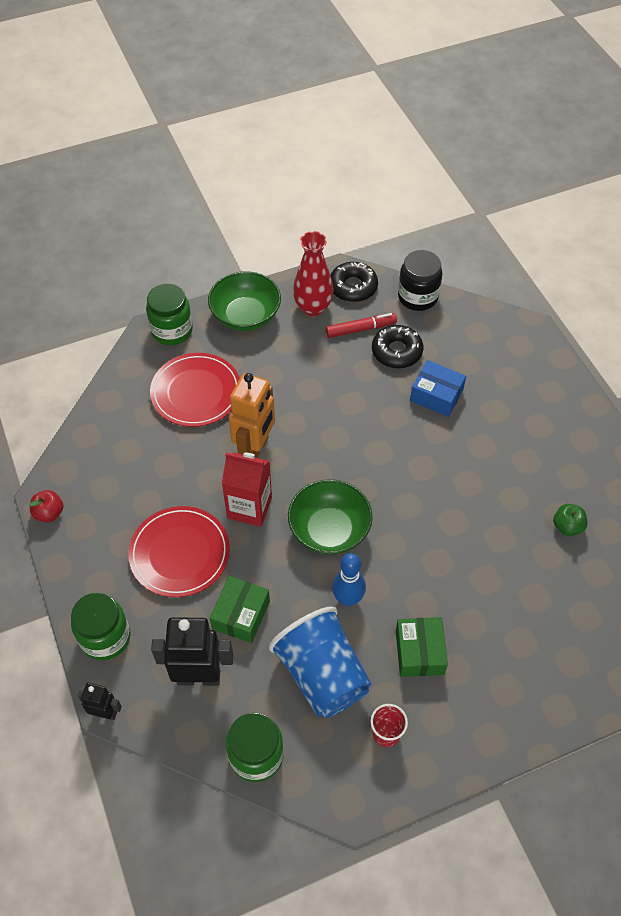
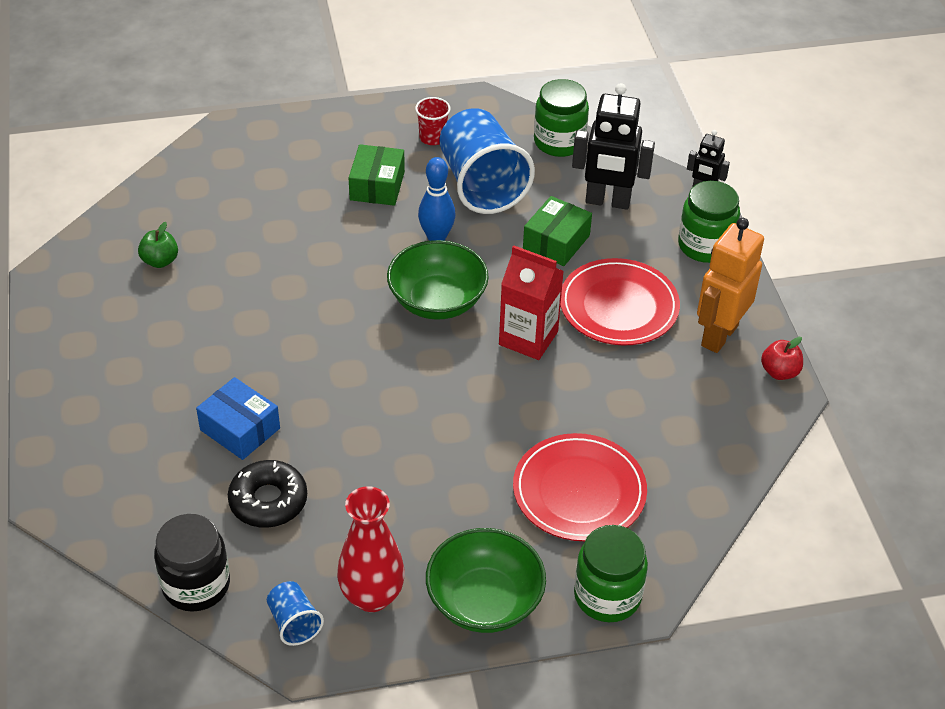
camera: 170 degrees left, 10 degrees down
orange robot [229,373,275,458] -> orange robot moved to [697,218,764,353]
red marker [326,313,397,338] -> none
black donut [330,262,378,302] -> blue cup [267,581,324,646]

